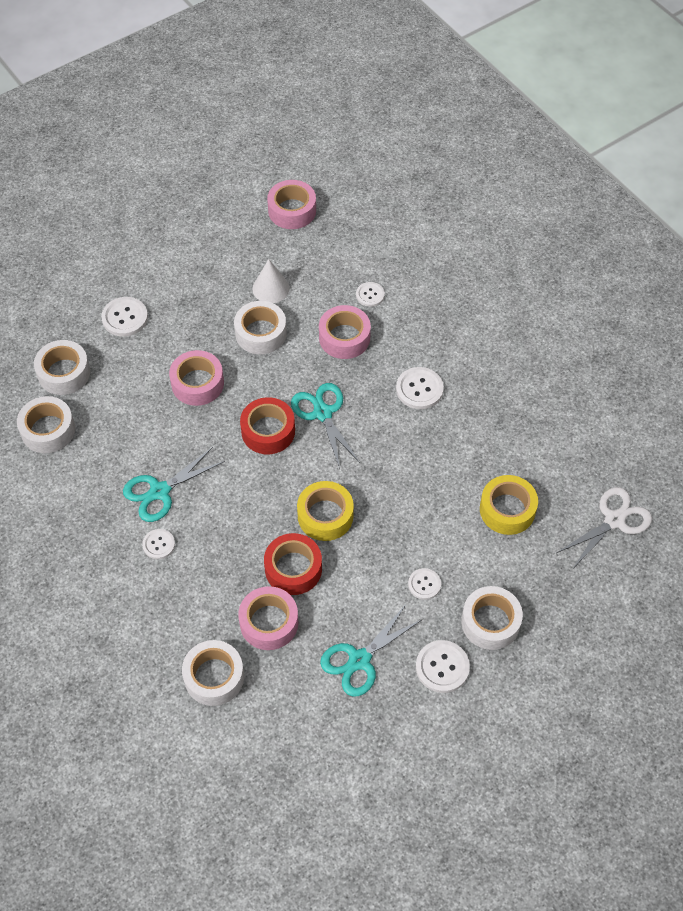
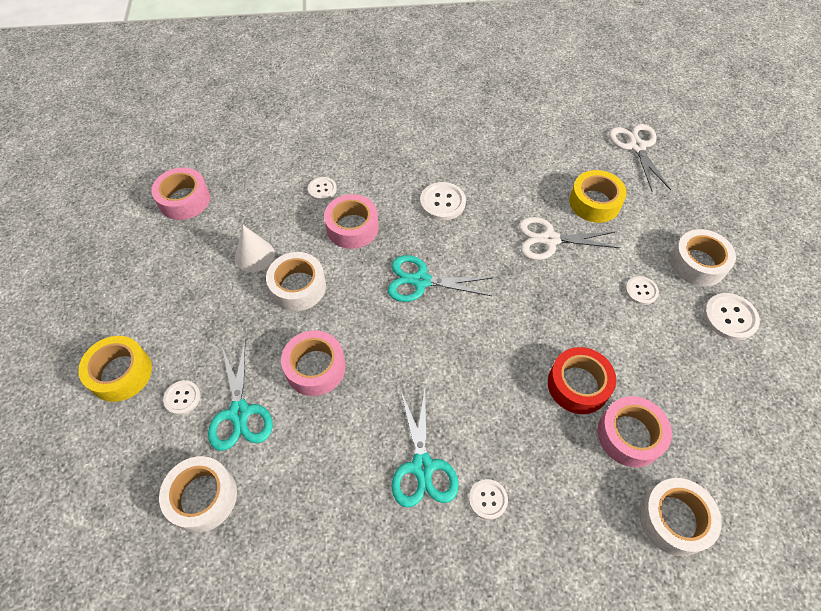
camera: 60 degrees left, 0 degrees up
white tape [17,396,75,453] -> none
white button [101,297,148,337] -> white button [163,380,201,415], size x0.64
red tape [240,397,295,454] -> none
yellow tape [297,481,354,541] -> yellow tape moved to [78,336,152,402]
turquoise scissors [320,605,423,697] -> turquoise scissors moved to [208,342,273,451]
none -> white scissors [519,217,620,260]

